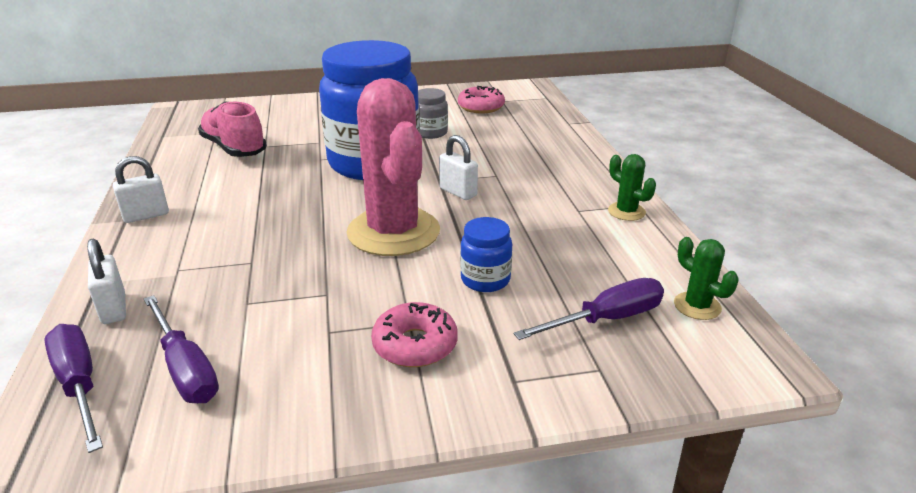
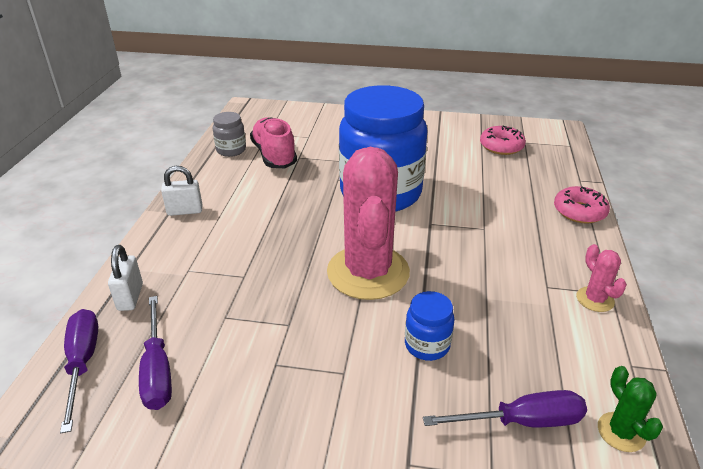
camera: 20 degrees right, 5 degrees up
pink donut [371,302,458,367] -> pink donut moved to [554,186,610,224]
grey jar [418,88,448,139] -> grey jar moved to [213,112,246,157]
white padlock [439,135,478,200] -> none
green cactus [608,154,656,221] -> pink cactus [576,244,627,312]

